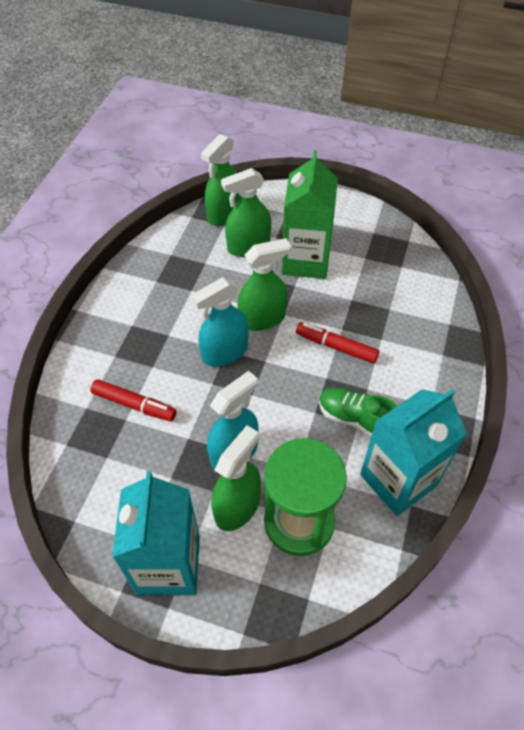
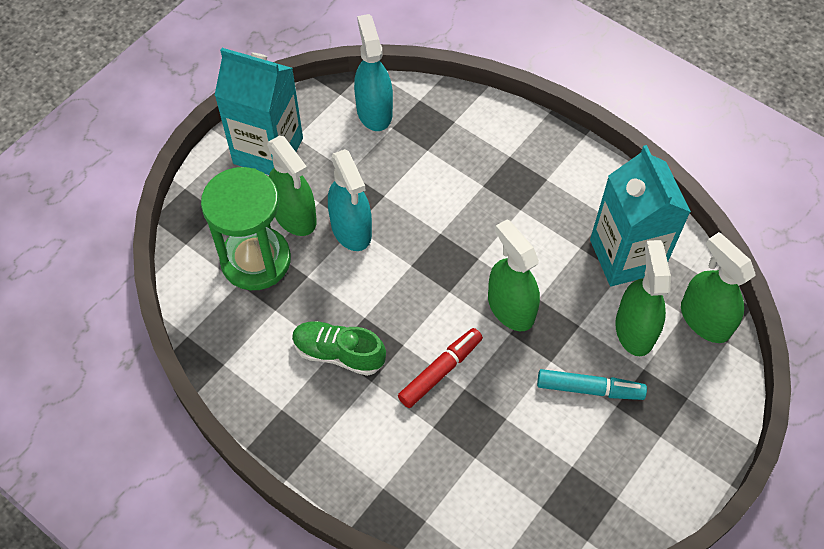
camera: 110 degrees right, 5 degrees up
red marker [90,379,177,421] -> none
turquoise spray bottle [191,277,248,367] -> turquoise spray bottle moved to [354,14,393,131]
green spray bottle [237,238,291,331] -> green spray bottle turned 150 degrees clockwise [488,219,540,331]
green carton [282,150,338,279] -> turquoise marker [537,369,647,400]
green shoe [319,387,398,436] -> green shoe turned 120 degrees counterclockwise [292,321,386,376]
turquoise carton [360,389,467,516] -> turquoise carton moved to [590,145,691,286]

